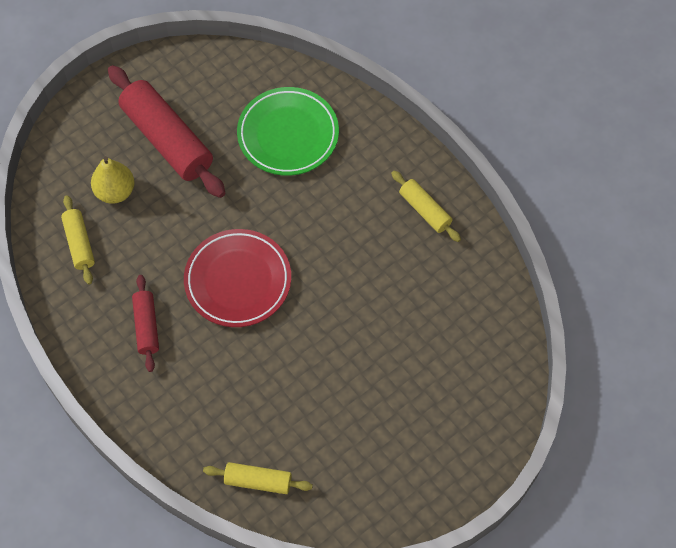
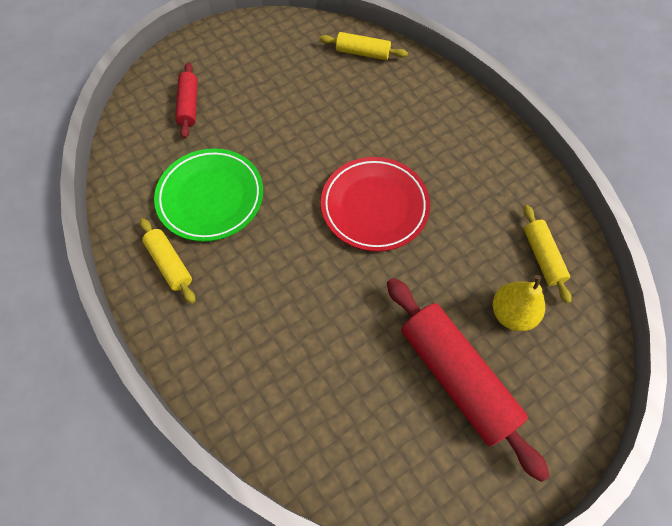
camera: 175 degrees left, 0 degrees up
red rolling pin [132,275,159,372] -> red rolling pin moved to [175,62,198,139]
green plate [237,87,339,176] -> green plate moved to [154,148,263,242]

